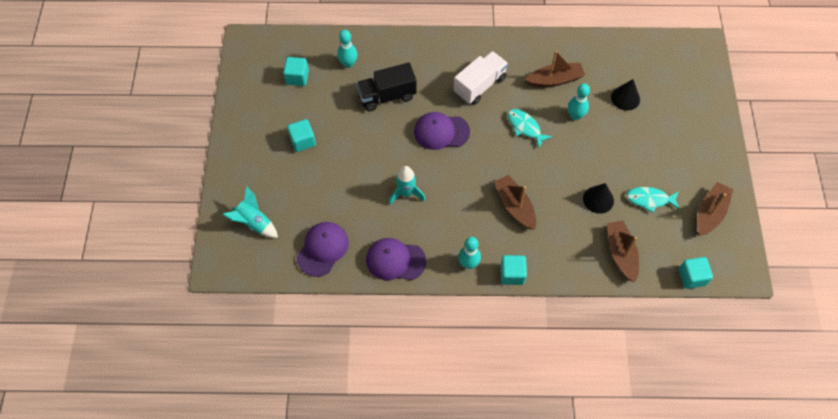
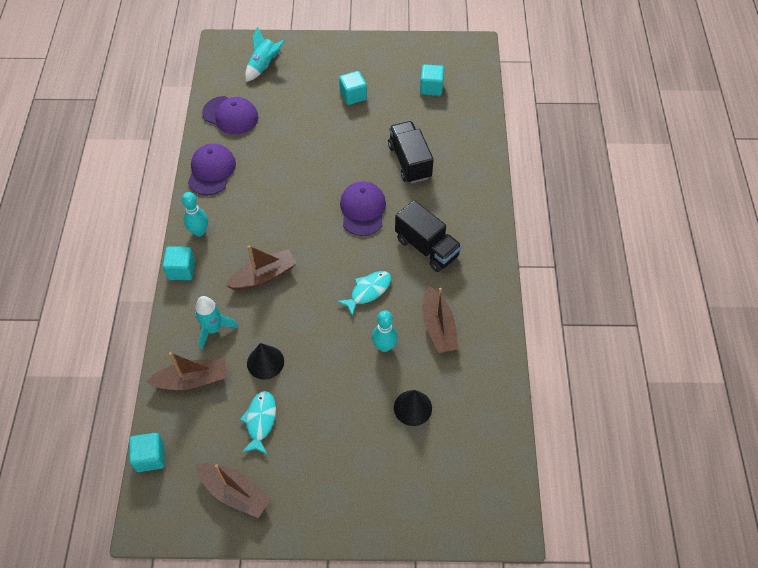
camera: 90 degrees right, 5 degrees down
turquoise bowling pin [337,30,357,68] -> none
turquoise rocket [389,166,425,205] -> turquoise rocket moved to [195,296,238,350]
white truck [454,51,508,105] -> black truck [395,200,462,272]

